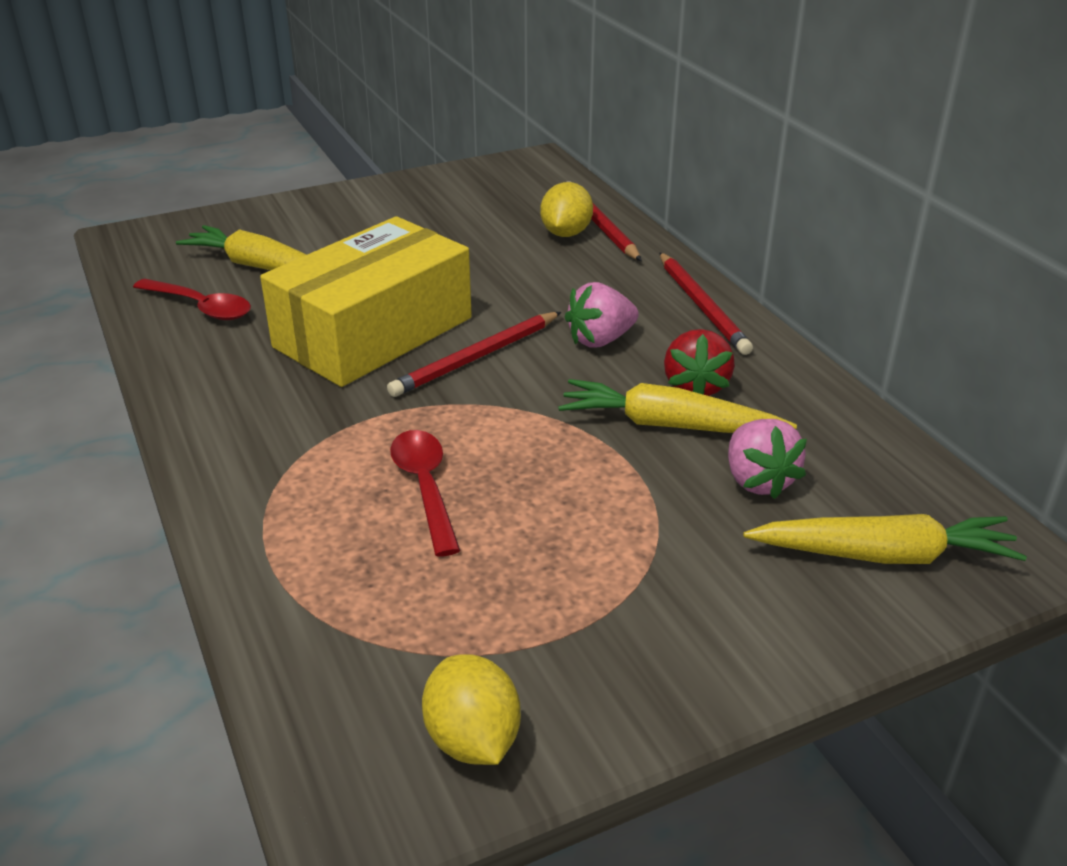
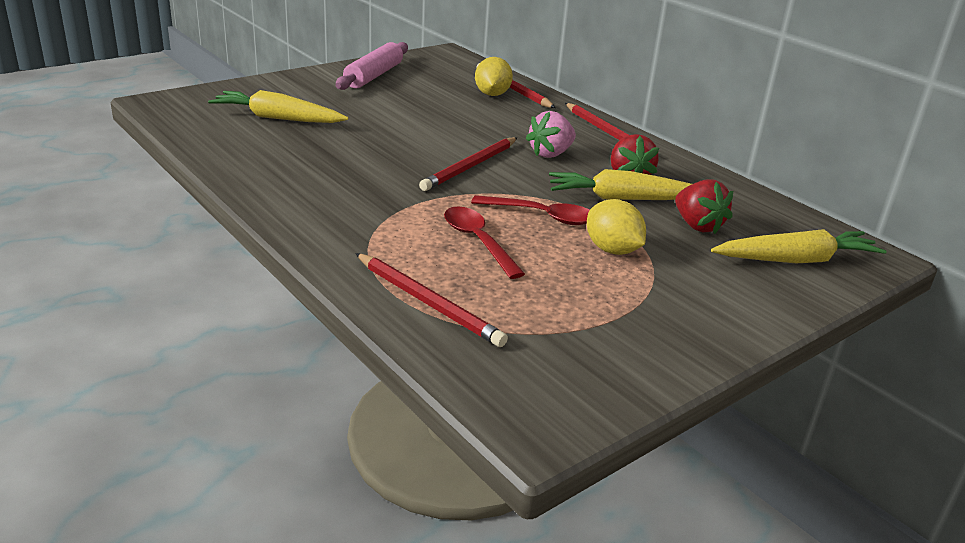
camera: 15 degrees left, 5 degrees down
red spoon [133,279,251,320] -> red spoon moved to [471,195,589,225]
yellow box [260,216,472,387] -> none
yellow lemon [422,654,521,765] -> yellow lemon moved to [587,199,646,255]
pink strawberry [728,419,807,499] -> red strawberry [675,180,733,234]
none -> pink rolling pin [336,42,408,90]
none -> red pencil [355,253,508,347]

